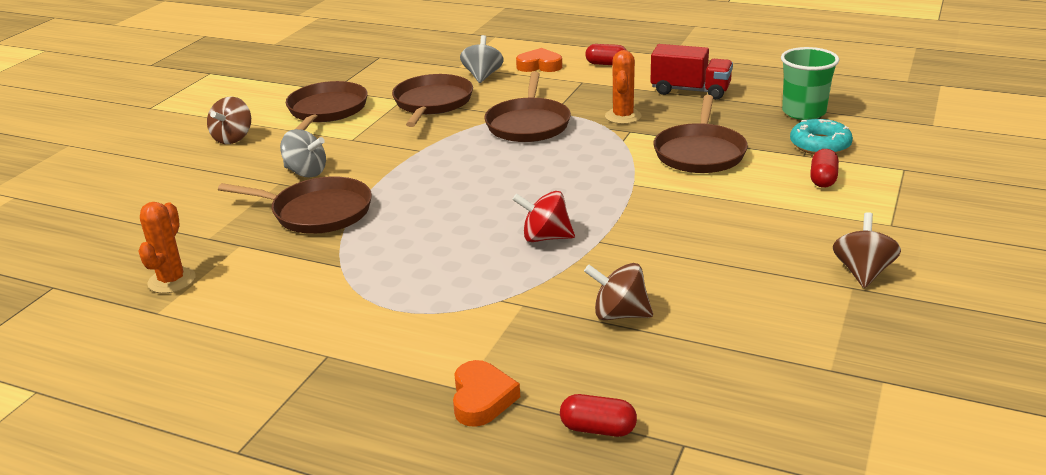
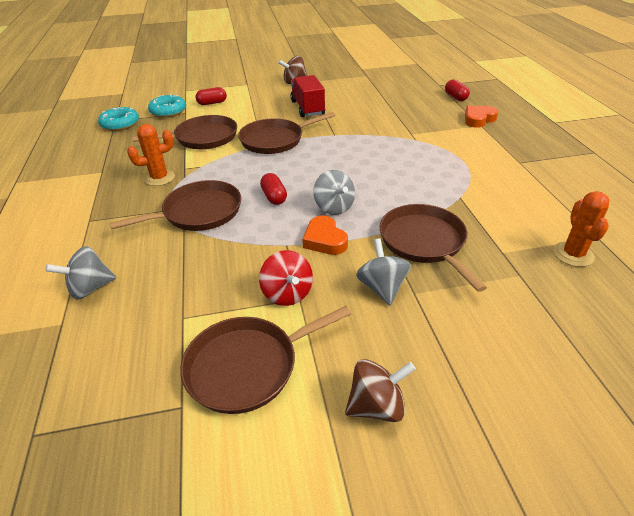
camera: 125 degrees left, 10 degrees up
orange cactus [138,202,196,293] -> orange cactus turned 60 degrees counterclockwise [553,191,609,267]
brown pan [392,74,473,127] -> brown pan moved to [238,112,335,154]
red spinning top [512,191,575,242] -> red spinning top moved to [259,250,313,306]
orange heart [516,48,562,72] -> orange heart moved to [302,215,348,255]
brown spinning top [584,263,653,320] -> none
red capsule [585,44,626,65] -> red capsule moved to [260,173,287,205]
red truck [650,44,733,100] -> red truck moved to [290,75,325,117]
green cup [781,47,839,120] -> turquoise donut [98,107,139,131]
none -> grey spinning top [313,170,355,215]

